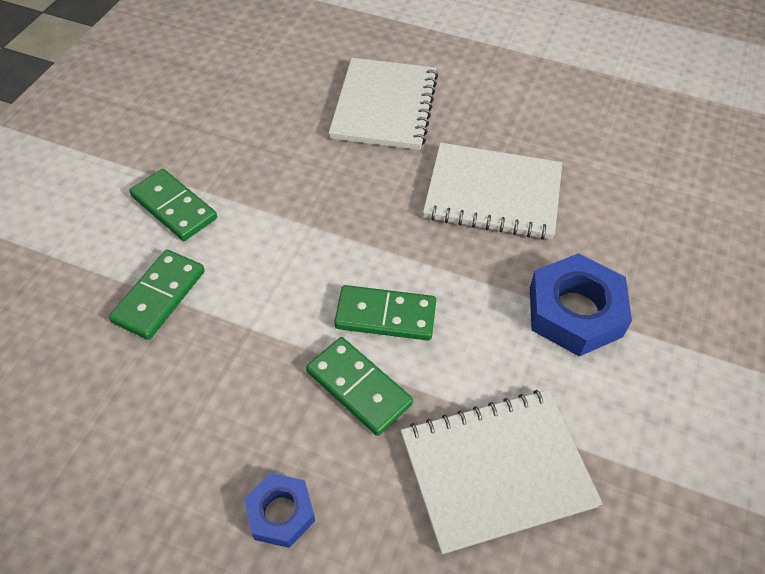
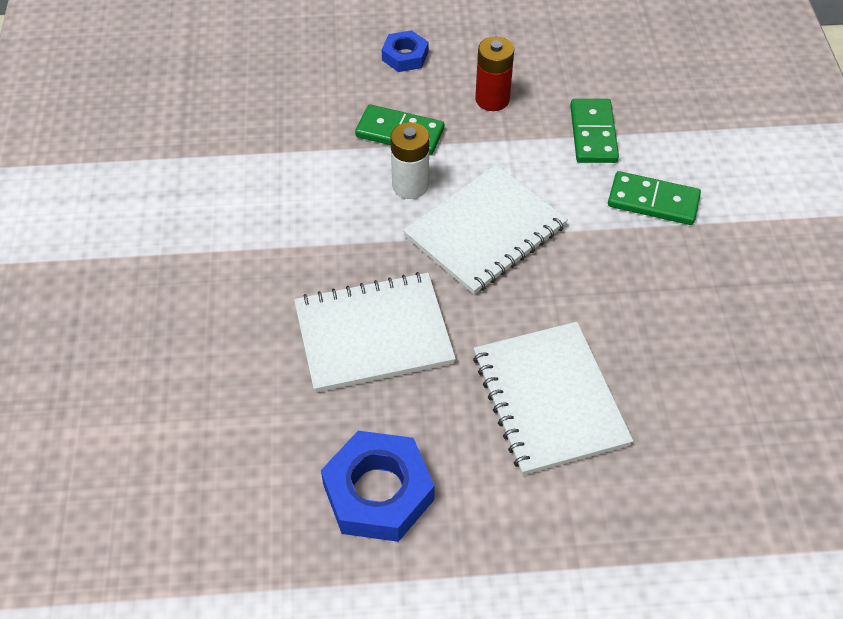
camera: 155 degrees right, 0 degrees up
green domino [334,285,436,341] -> white battery [390,122,429,199]
white notebook [401,390,603,554] -> white notebook moved to [403,164,568,295]
blue nut [530,253,632,356] -> blue nut moved to [321,431,435,542]
none -> red battery [475,37,514,111]

